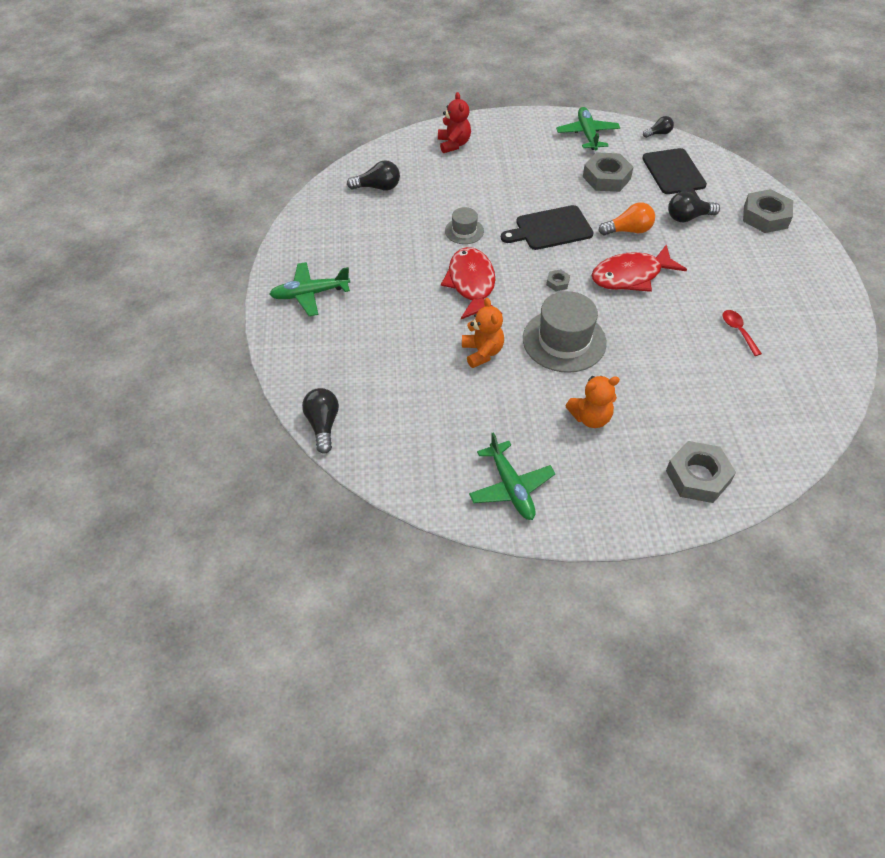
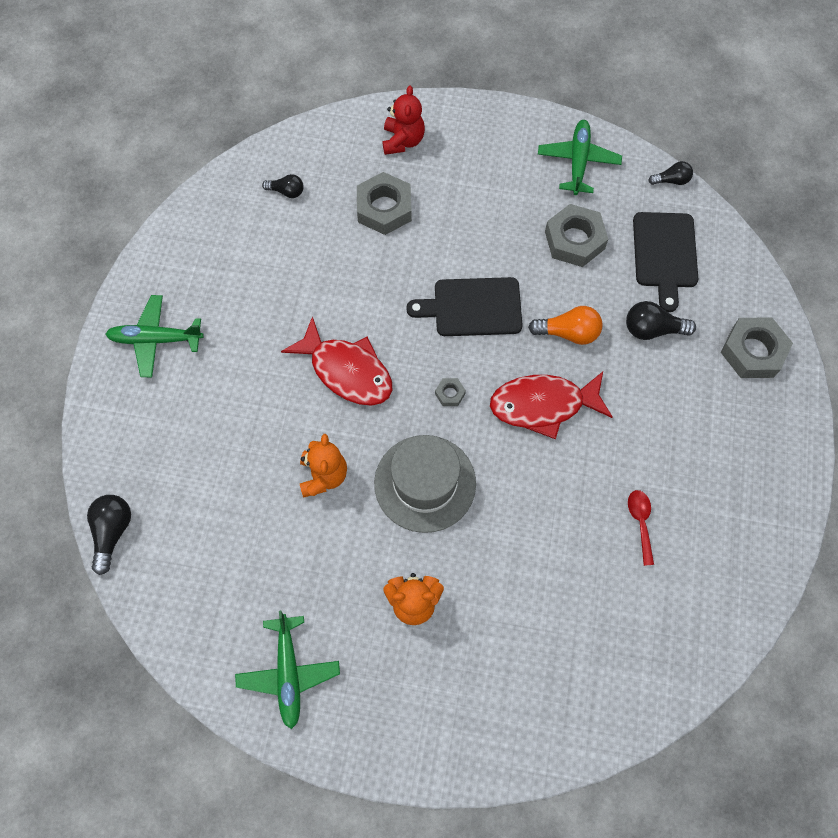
camera: 15 degrees right, 15 degrees up
black light bulb [347,160,400,191] -> black light bulb [262,174,303,198], size x0.64
red fish [441,247,495,319] -> red fish turned 120 degrees clockwise [281,316,392,406]
grey hat [445,207,484,244] -> none
grey nut [666,441,736,503] -> grey nut moved to [357,172,412,235]

